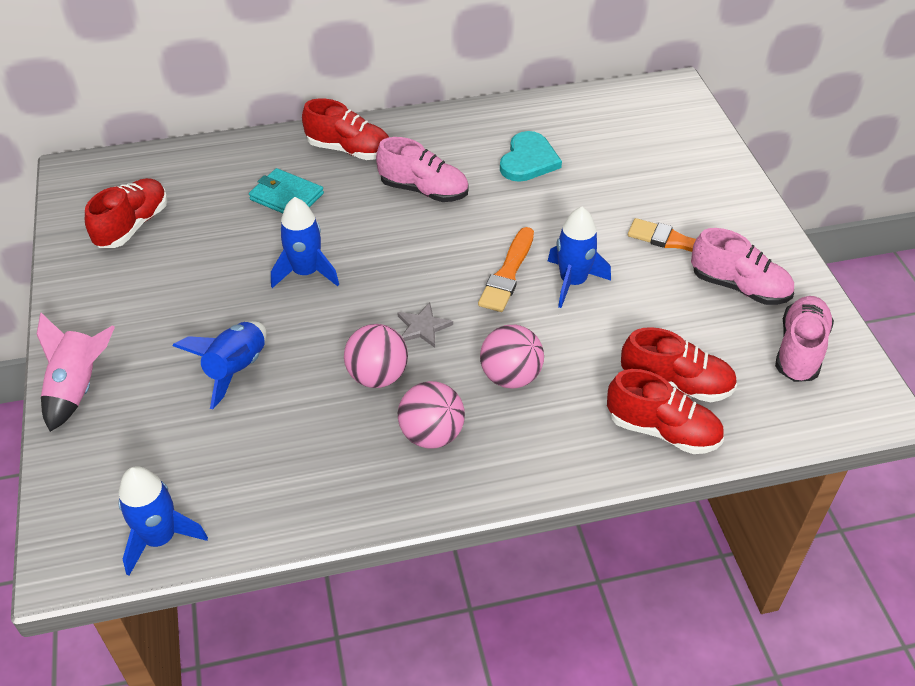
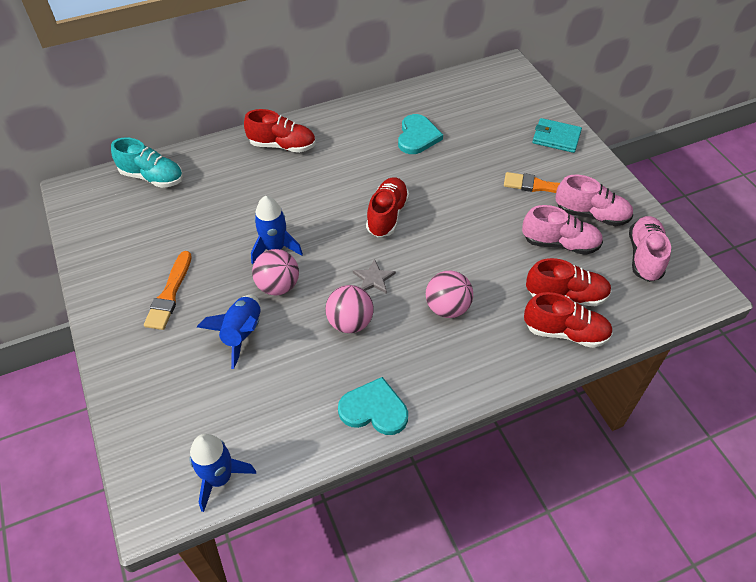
camera: 10 degrees left, 5 degrees up
pink rocket [37,313,115,432] -> none
red shoe [85,178,168,248] -> red shoe moved to [366,177,409,237]
turquoise wallet [249,168,324,213] -> turquoise wallet moved to [532,118,582,153]
pink shoe [376,137,469,202] -> pink shoe moved to [522,205,603,255]
pink ball [398,381,465,449] -> pink ball moved to [252,249,299,296]
orange brush [478,227,534,312] -> orange brush moved to [144,251,192,330]
blue rocket [548,207,611,308] -> none
none -> turquoise shoe [111,138,183,188]
none -> turquoise heart [338,377,408,435]

